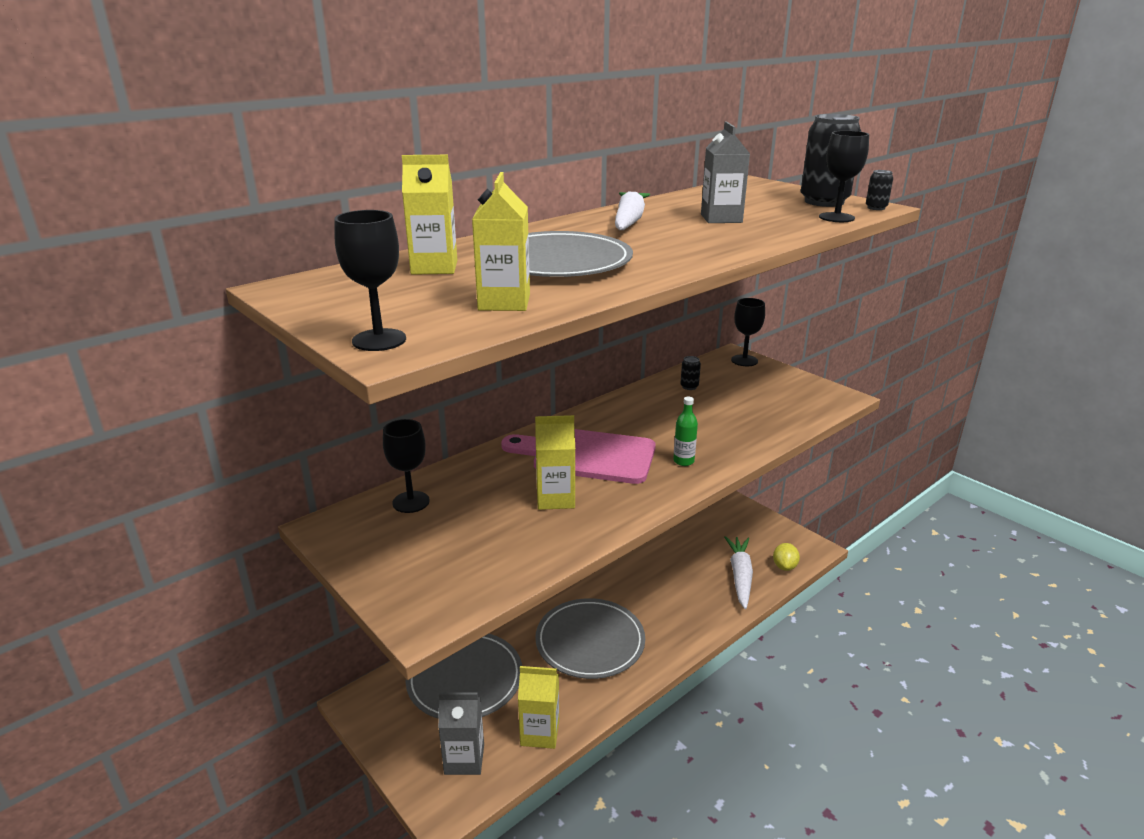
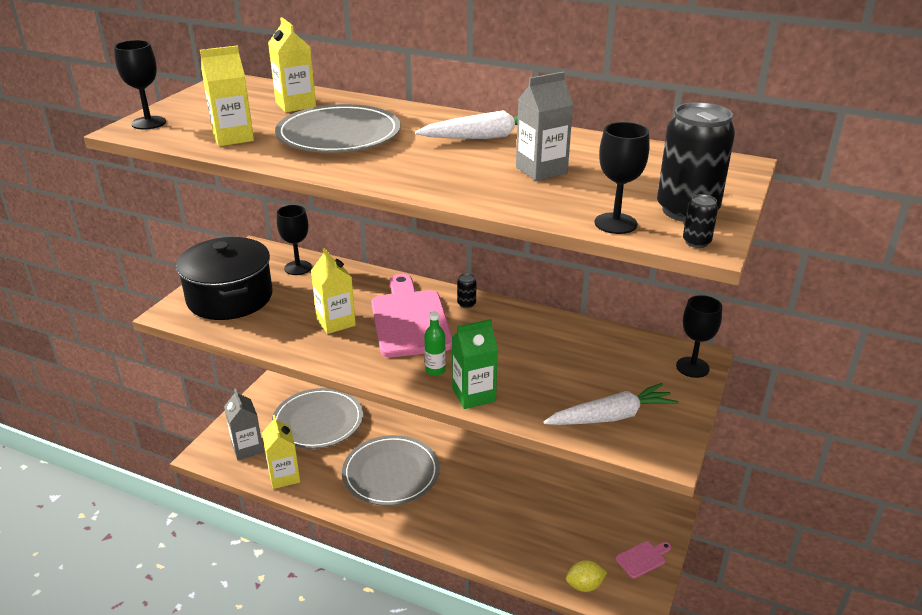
camera: 65 degrees right, 5 degrees up
black can [680,356,701,390] -> black can moved to [457,273,476,308]
white carrot [724,536,753,609] -> white carrot moved to [543,383,678,425]
none -> black pot [176,237,273,320]
none -> green carton [452,319,498,409]
none -> pink cutting board [615,541,671,578]

